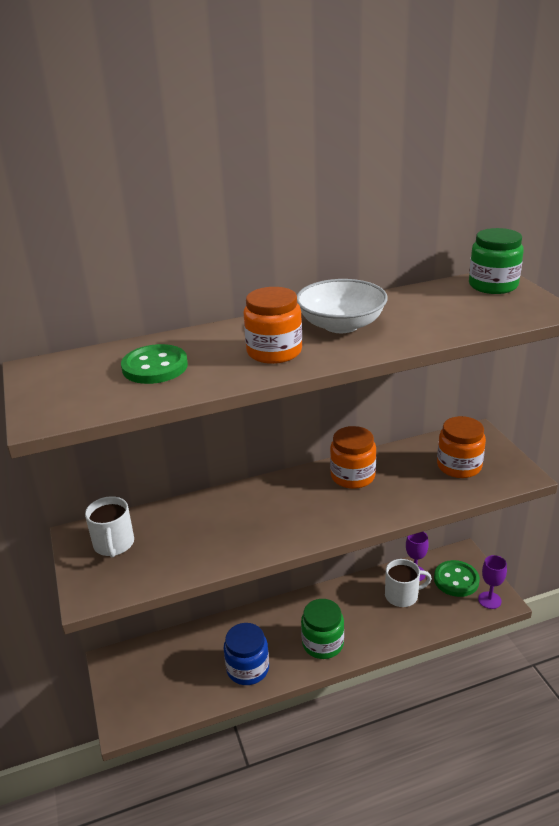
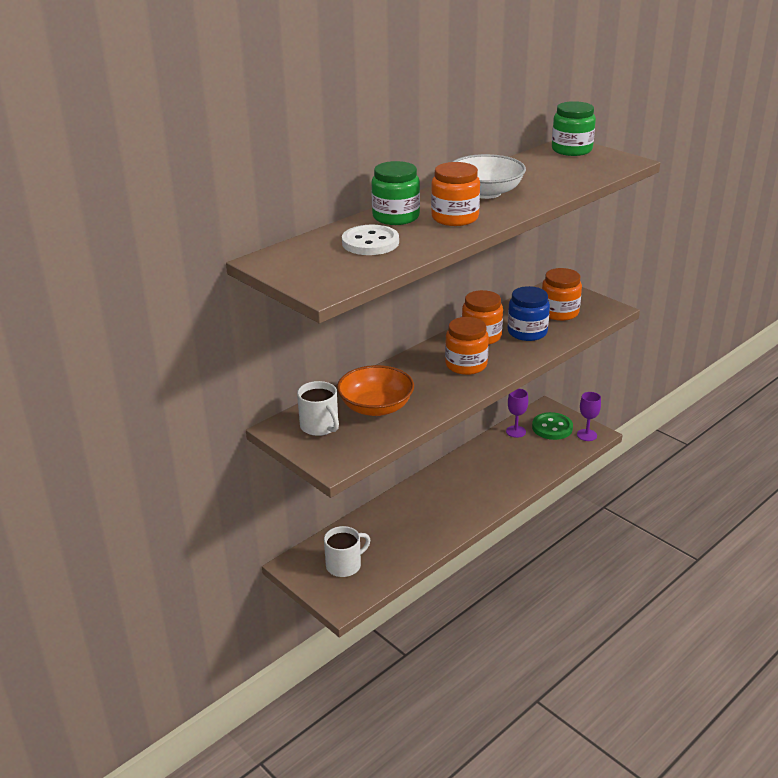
camera: 25 degrees left, 0 degrees up
green button [121,344,188,384] -> white button [342,225,399,255]
blue jar [224,623,269,685] -> blue jar moved to [508,286,550,341]
green jar [301,599,344,659] -> green jar moved to [371,161,420,225]
white mug [385,559,432,607] -> white mug moved to [324,526,370,577]
none -> orange bowl [337,365,414,416]
none -> orange jar [445,317,489,375]

